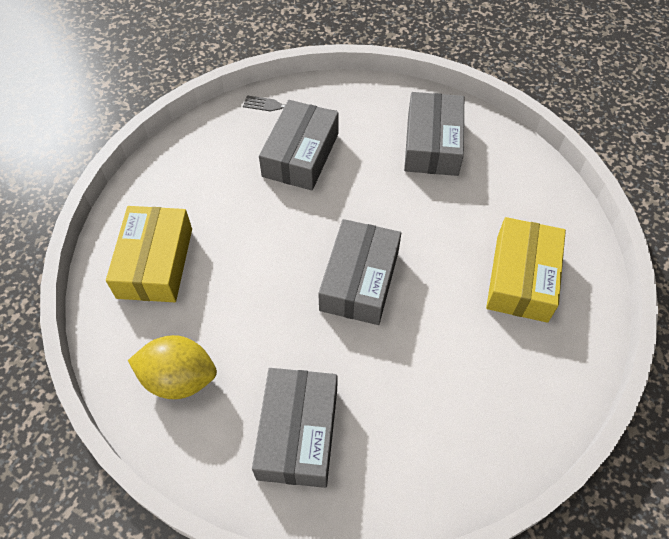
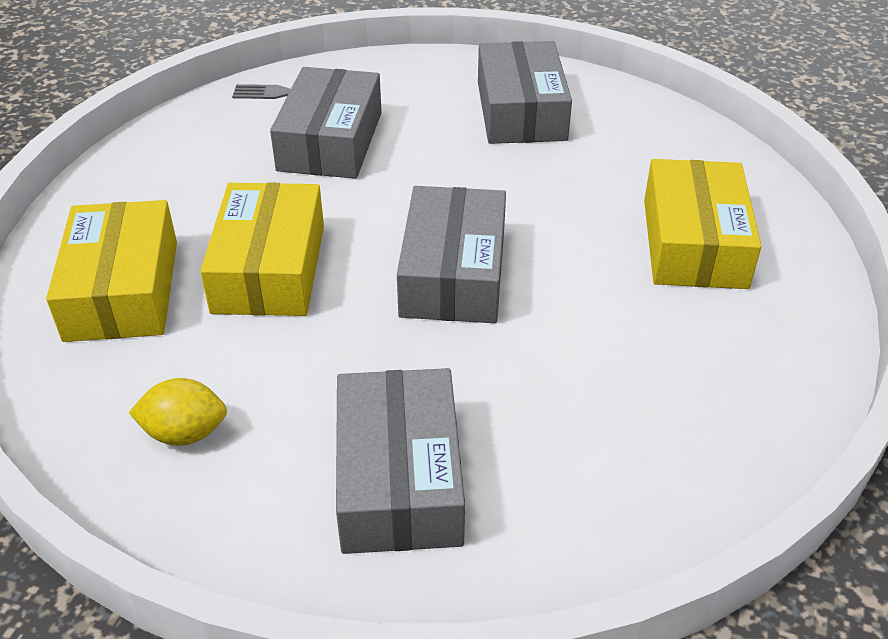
camera: 10 degrees left, 15 degrees down
yellow lemon [128,335,217,399] -> yellow lemon [129,378,227,446], size x0.64
none -> yellow box [200,183,324,316]

